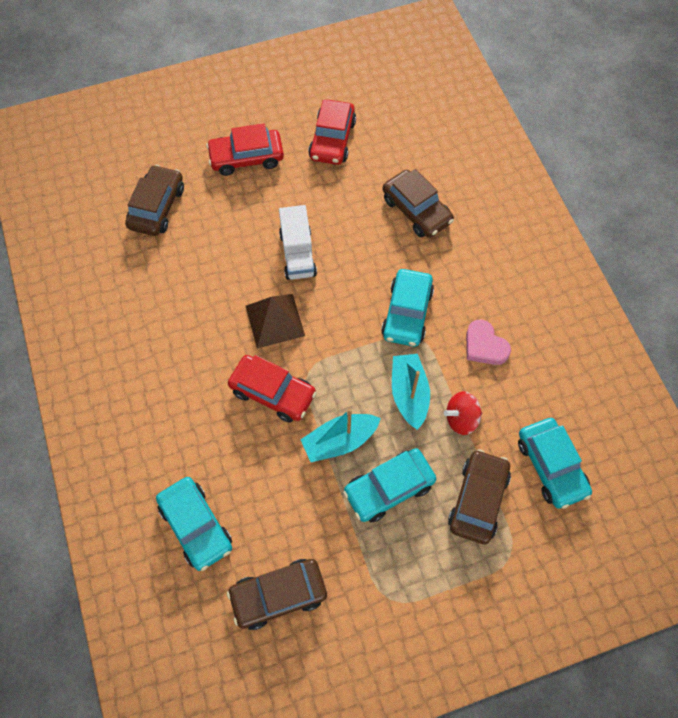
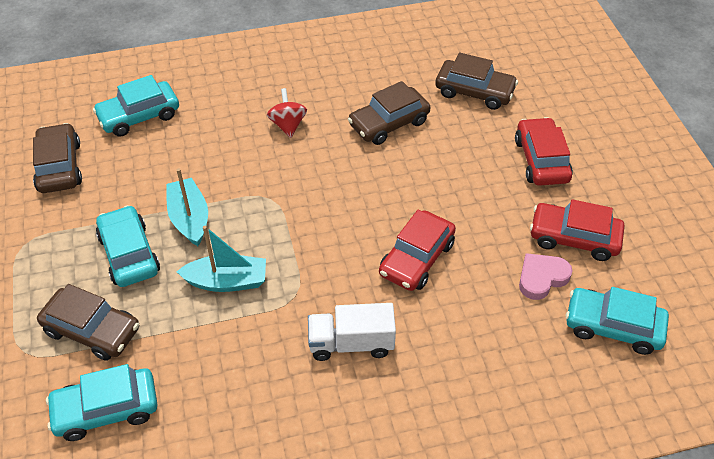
camera: 95 degrees right, 15 degrees down
red car [228,355,317,422] -> red car moved to [379,210,456,291]
brown pyramid [246,294,305,349] -> none
white truck [279,205,317,280] -> white truck moved to [308,303,396,361]
turquoise car [381,269,434,347] -> turquoise car moved to [566,287,669,355]
brown car [383,169,454,238] -> brown car moved to [348,81,430,145]
red spinning top [444,391,482,435] -> red spinning top moved to [267,88,307,138]
pink heart [466,320,511,365] -> pink heart moved to [519,253,572,300]

